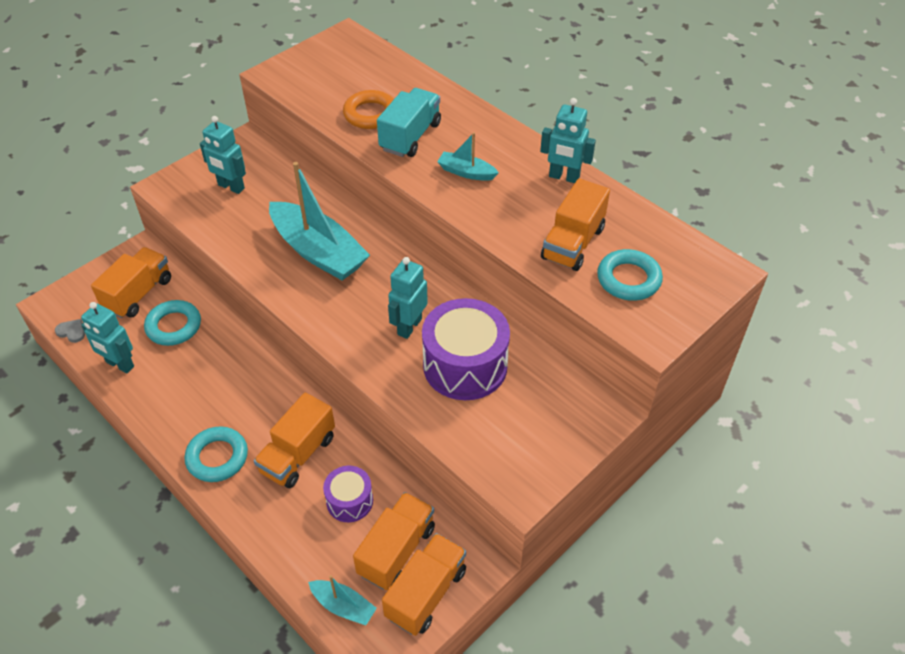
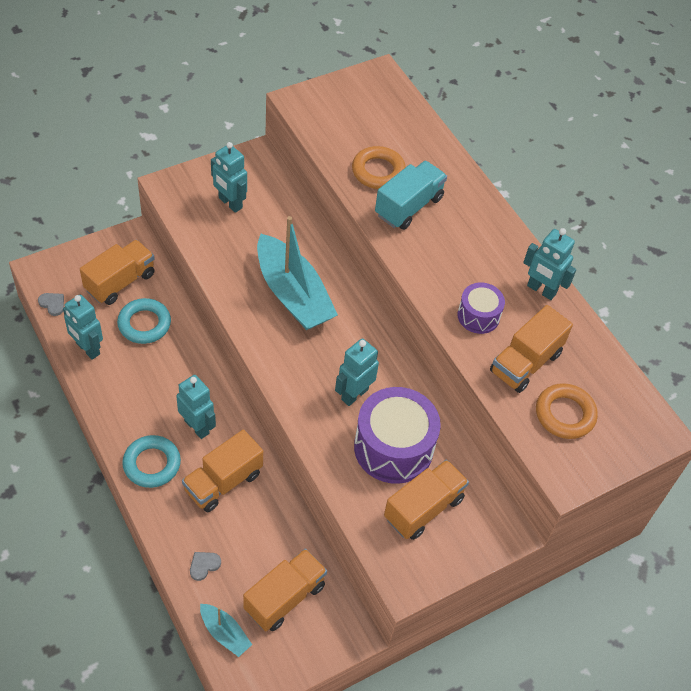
camera: 10 degrees right, 5 degrees up
purple drum [323,466,373,522] -> purple drum moved to [457,283,505,334]
orange truck [382,533,466,636] -> orange truck moved to [384,460,469,540]
turquoise boat [437,132,499,181] -> none
turquoise ring [597,249,663,301] -> orange ring [536,383,598,439]
none -> turquoise robot [176,375,216,439]
none -> grey heart [190,552,221,581]

